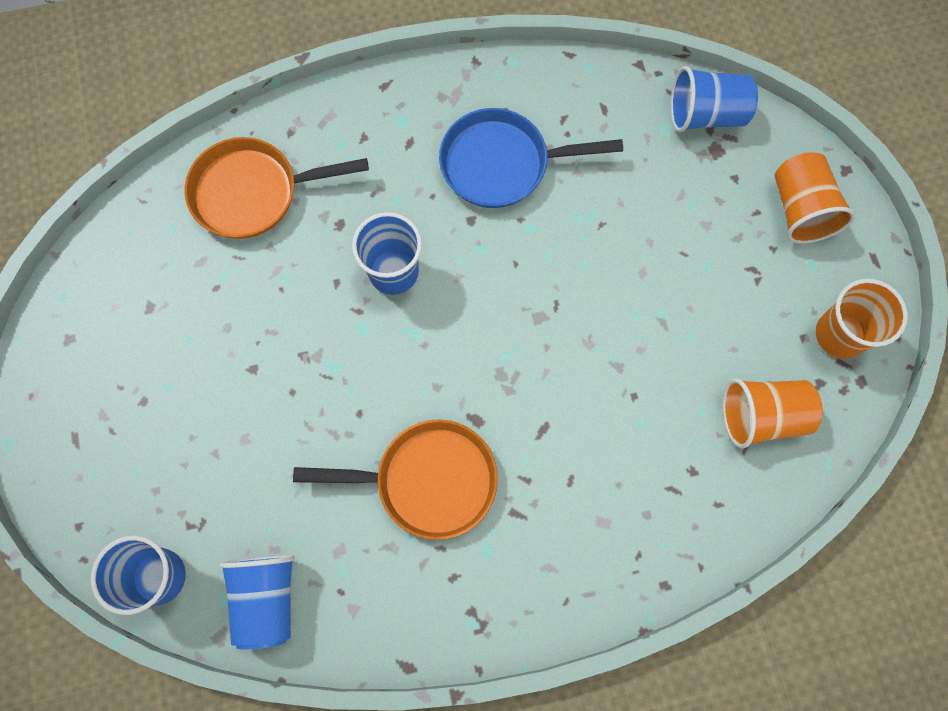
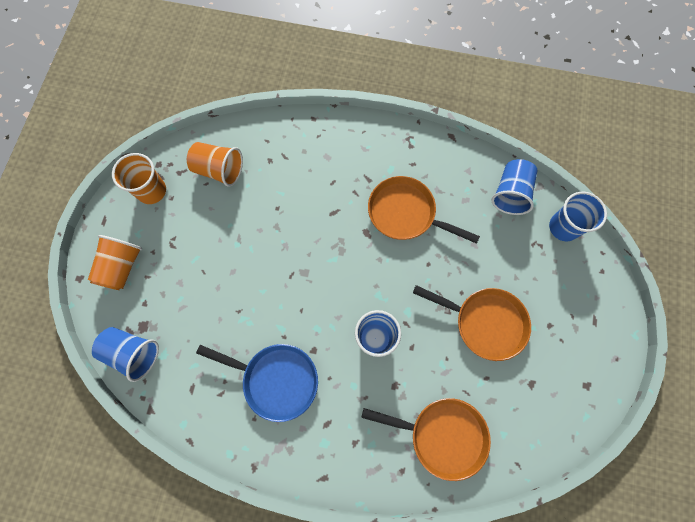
camera: 155 degrees left, 0 degrees up
none -> orange pan [413,285,531,361]

